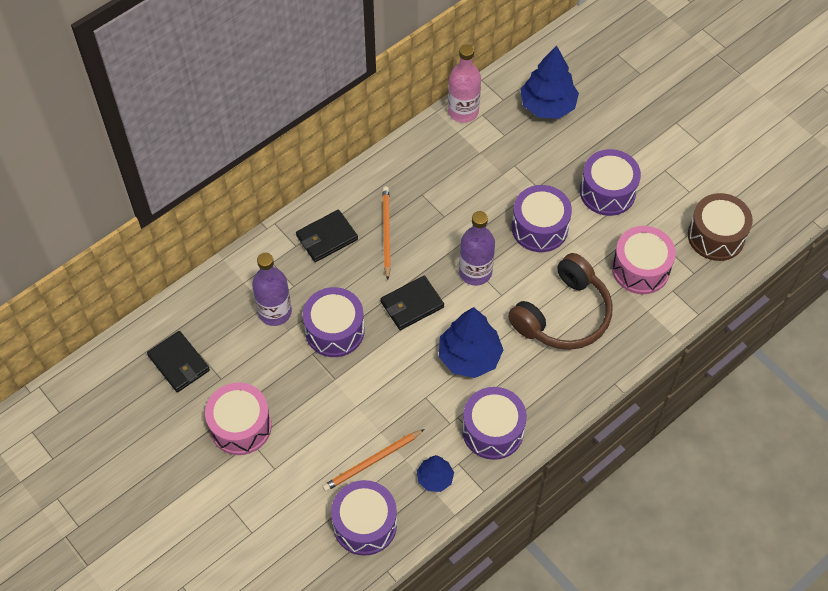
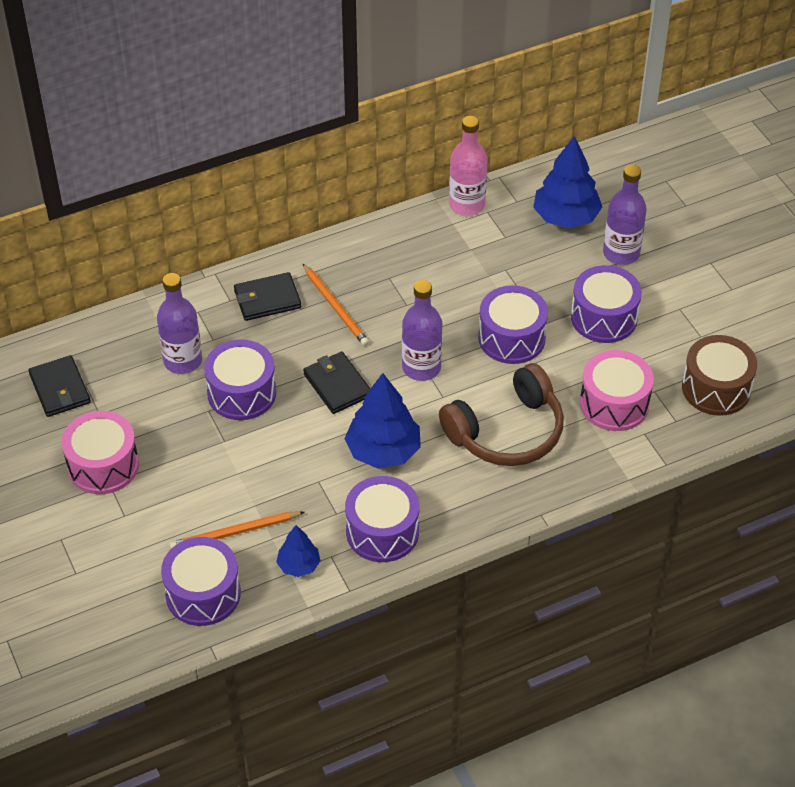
camera: 15 degrees right, 10 degrees down
black wallet [381,276,444,330] -> black wallet turned 75 degrees clockwise [303,352,371,414]
orange pencil [382,187,391,280] -> orange pencil turned 135 degrees clockwise [303,264,369,346]
none -> purple bottle [603,165,647,265]

